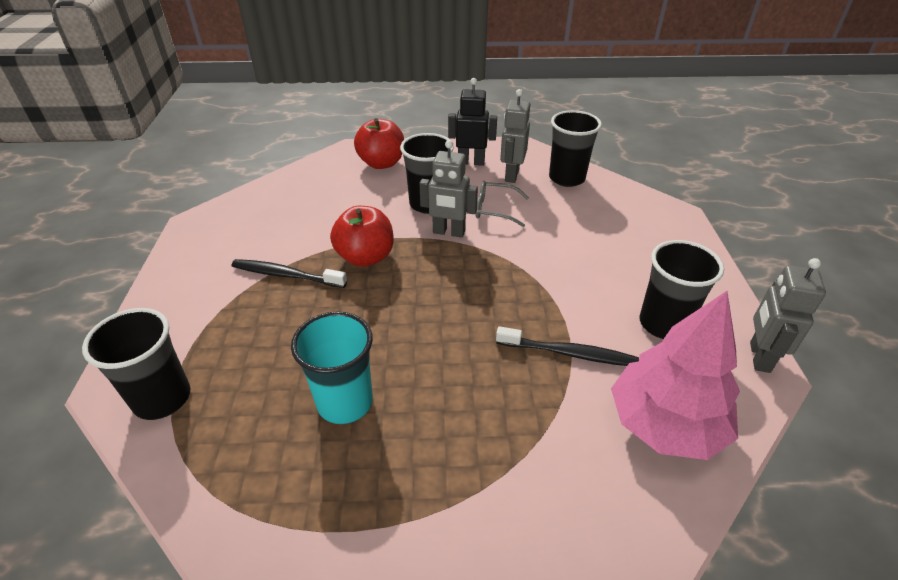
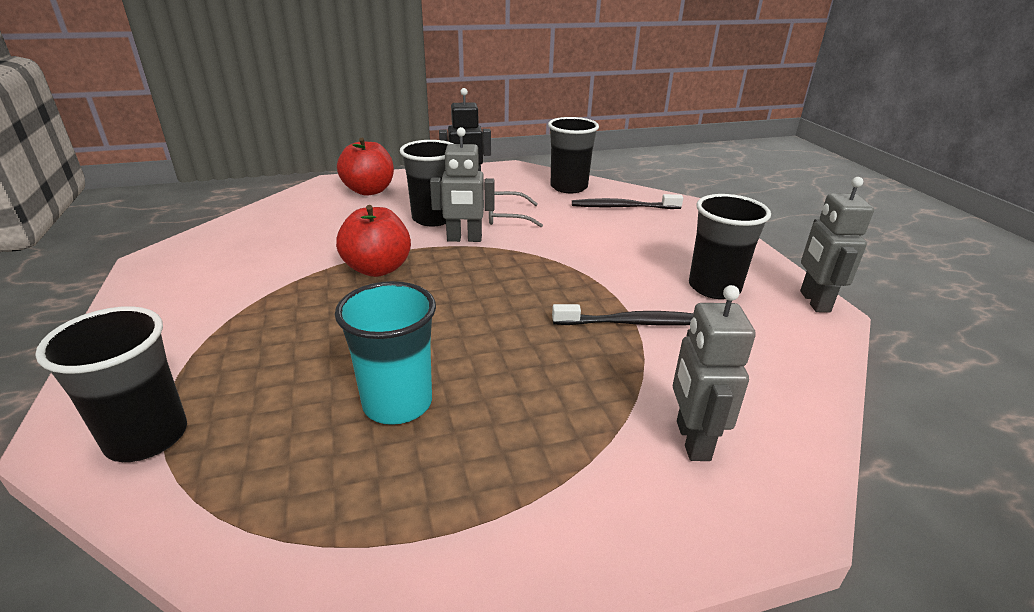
camera: 15 degrees left, 10 degrees down
black toothbrush [232,259,347,288] -> black toothbrush moved to [572,194,683,209]
grey robot [500,89,530,183] -> grey robot moved to [673,285,756,461]
pink tree [611,291,740,460] -> none

